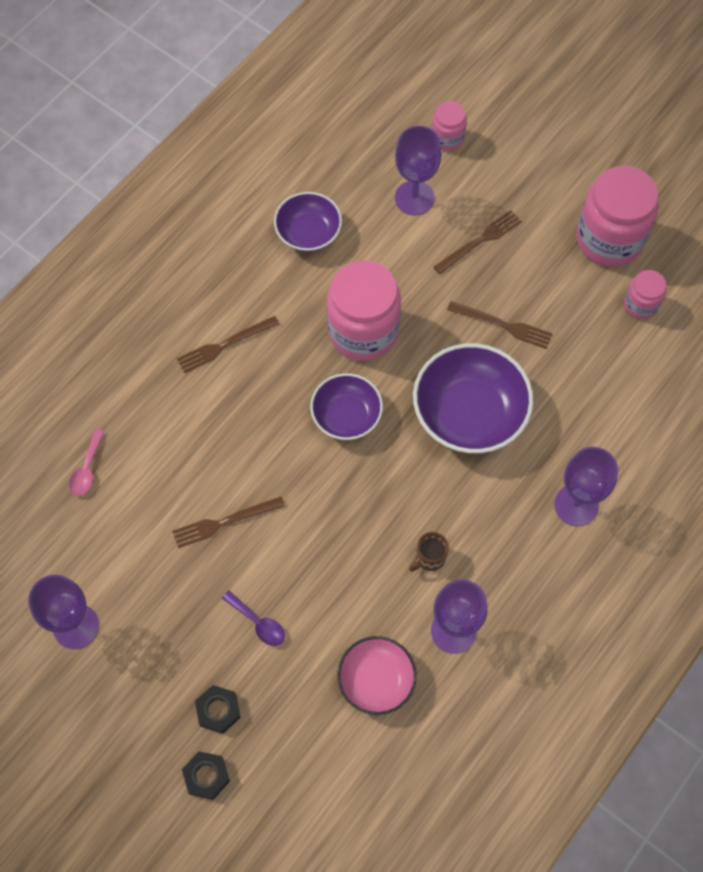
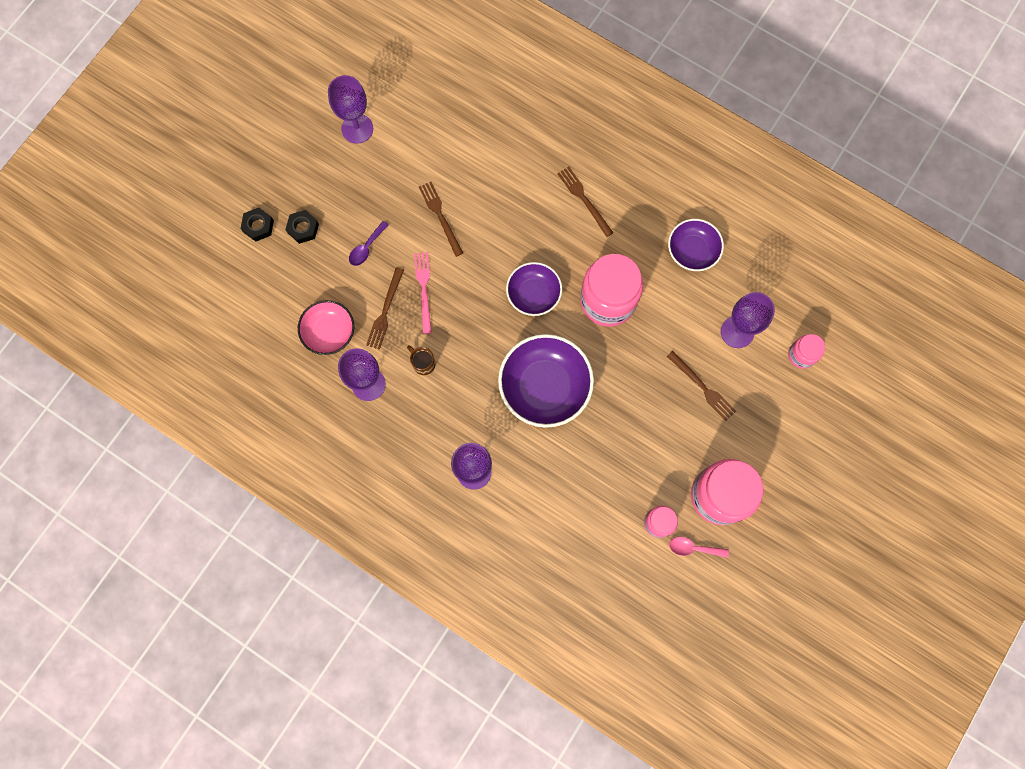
camera: 85 degrees right, 10 degrees up
pink spoon [69,429,105,496] -> pink spoon moved to [669,537,729,558]
brown fork [447,301,552,349] -> brown fork moved to [366,267,404,350]
none -> pink fork [414,252,432,334]

